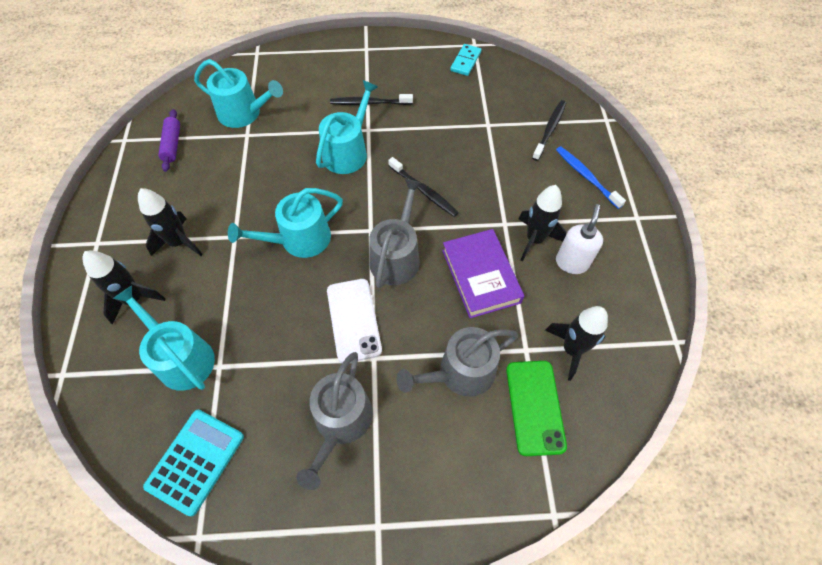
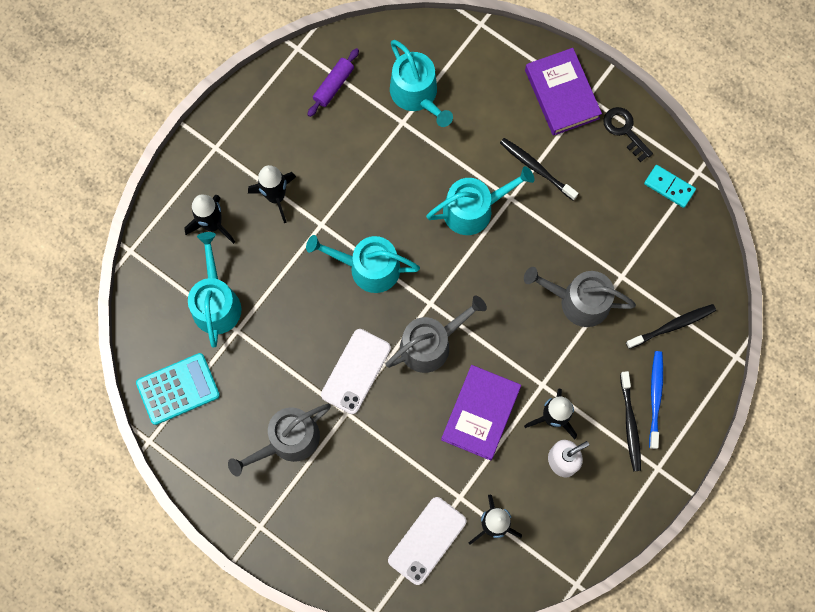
camera: 40 degrees right, 15 degrees up
black toothbrush [388,157,459,217] -> black toothbrush moved to [620,371,641,471]
grey watering can [396,327,518,397] -> grey watering can moved to [524,267,636,327]
turquoise domino [450,44,481,76] -> turquoise domino turned 60 degrees clockwise [644,165,696,208]
green phone [506,361,567,456] -> white phone [388,497,466,585]
none -> purple book [525,48,602,136]
none -> black key [603,107,653,162]

